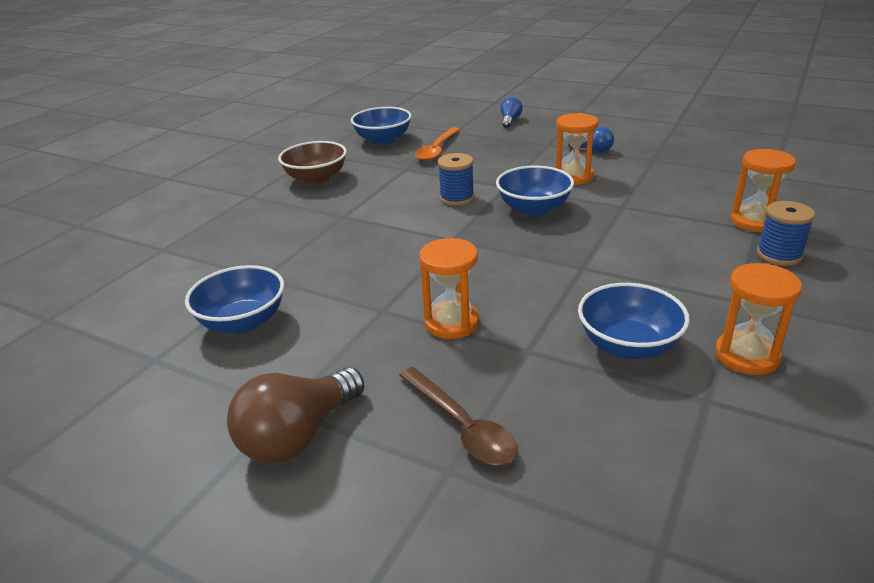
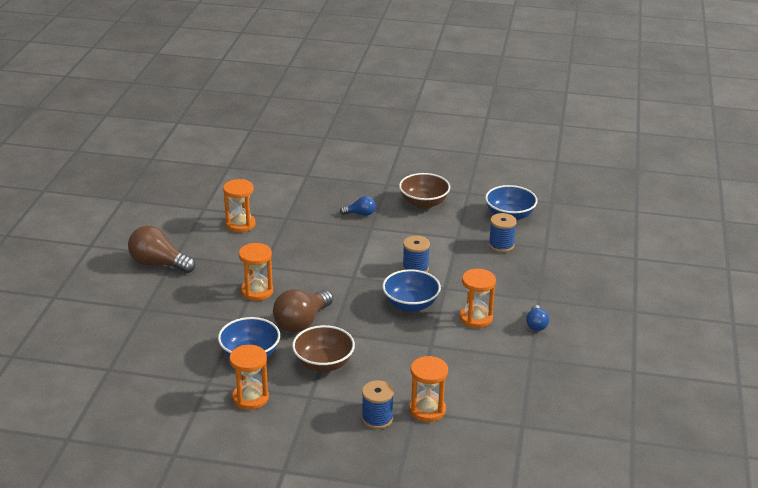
camera: 70 degrees right, 0 degrees up
blue bowl [185,265,284,334] -> orange hourglass [223,179,255,232]
brown spoon [399,367,518,465] -> none
orange spoon [415,127,461,161] -> blue spool [489,213,517,252]
blue light bulb [500,97,523,128] -> blue light bulb moved to [340,196,376,216]
none -> brown light bulb [273,289,333,332]
none -> brown bowl [292,325,355,372]

